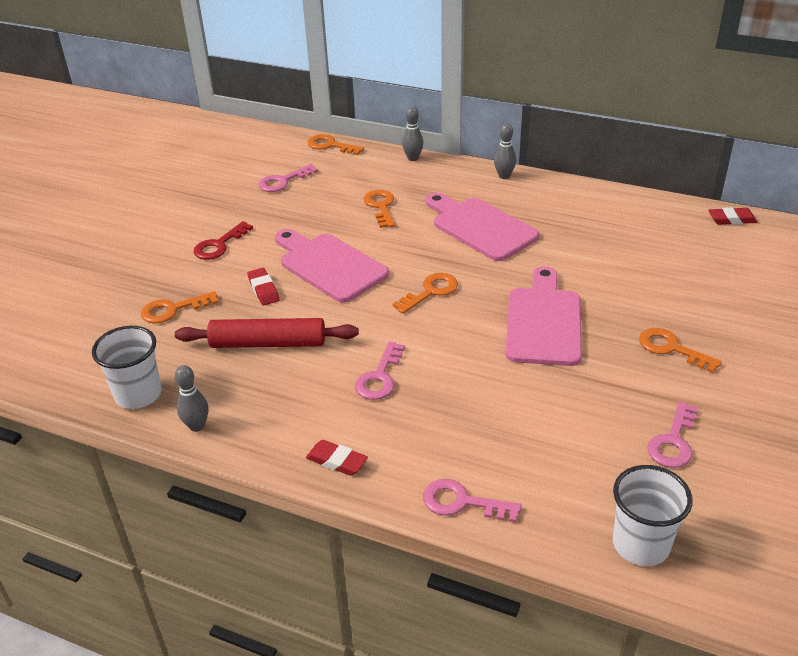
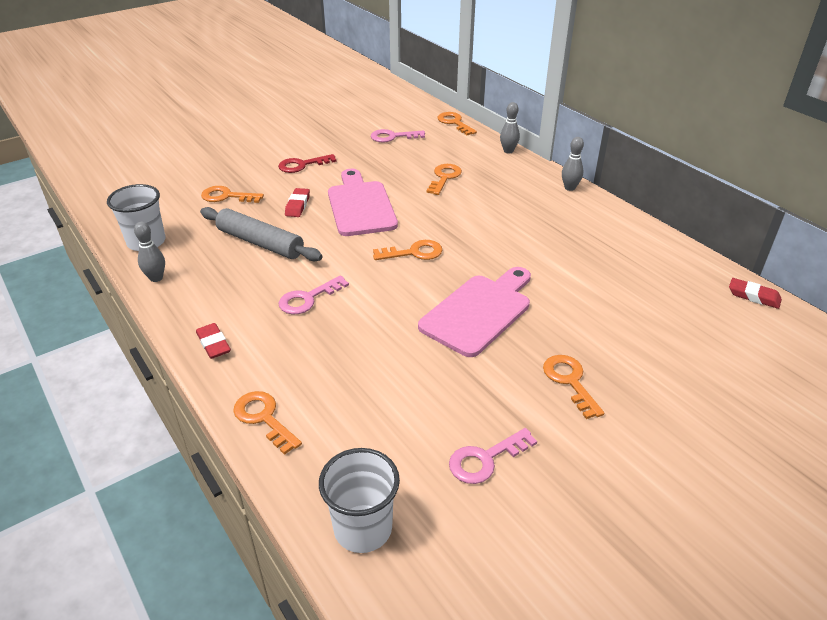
camera: 30 degrees right, 0 degrees up
red rolling pin [175,318,359,348] -> grey rolling pin [200,207,323,261]
pink key [423,479,521,522] -> orange key [233,391,302,455]
pink cutting board [425,193,539,261] -> none

